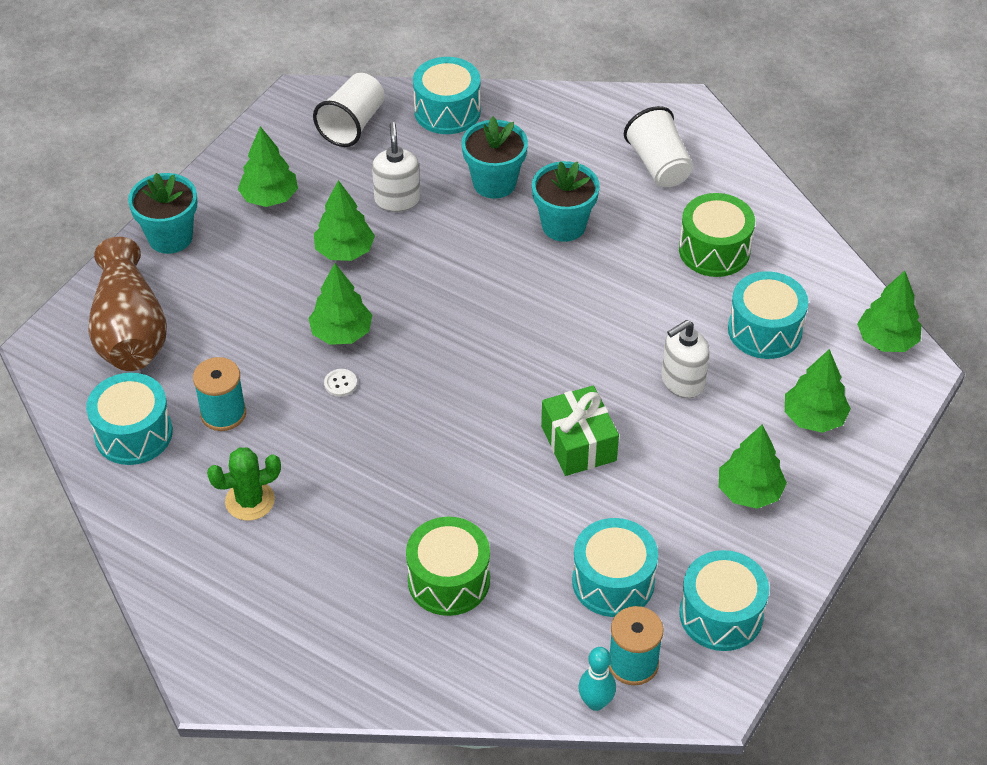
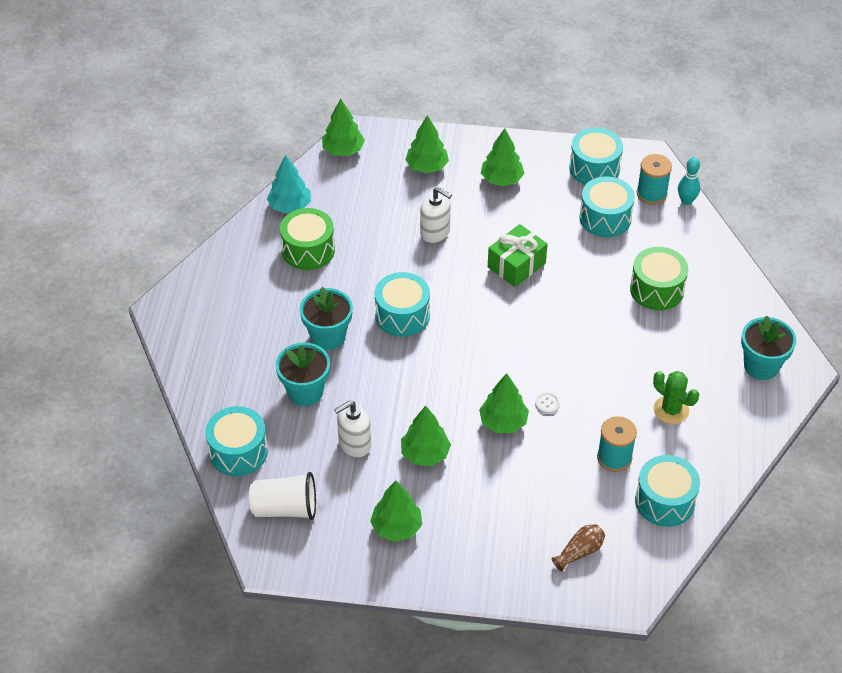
camera: 115 degrees left, 0 degrees up
brown vase [88,237,167,371] -> brown vase [552,524,605,571], size x0.44
turquoise flower pot [128,173,197,254] -> turquoise flower pot moved to [741,316,796,380]
white cup [624,106,693,187] -> none
turquoise drum [728,271,808,359] -> turquoise drum moved to [375,272,430,337]
none -> turquoise tree [267,155,311,214]

